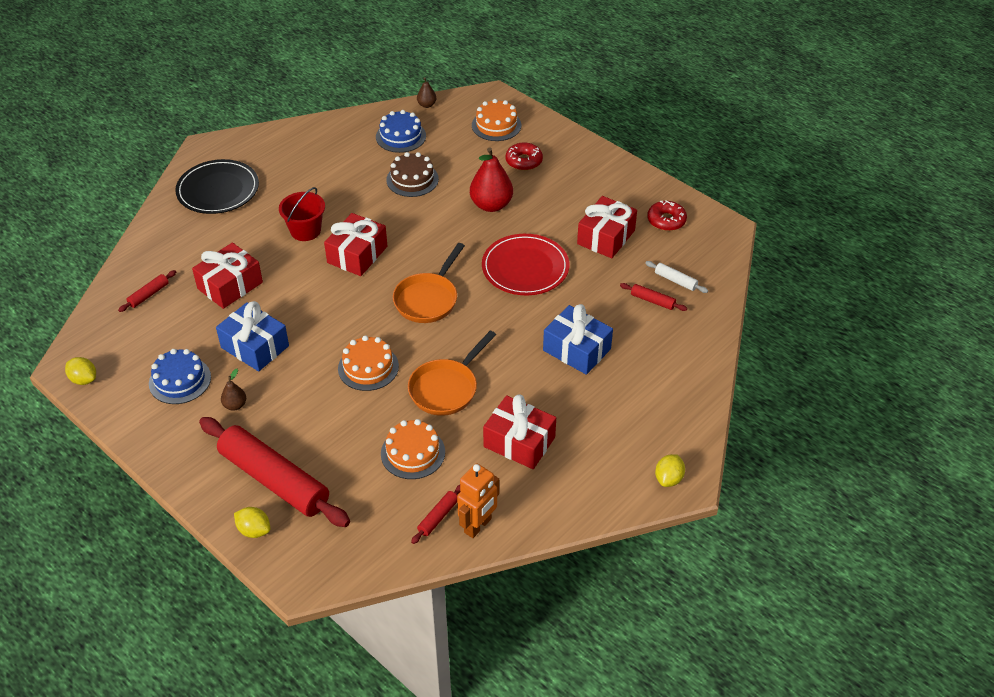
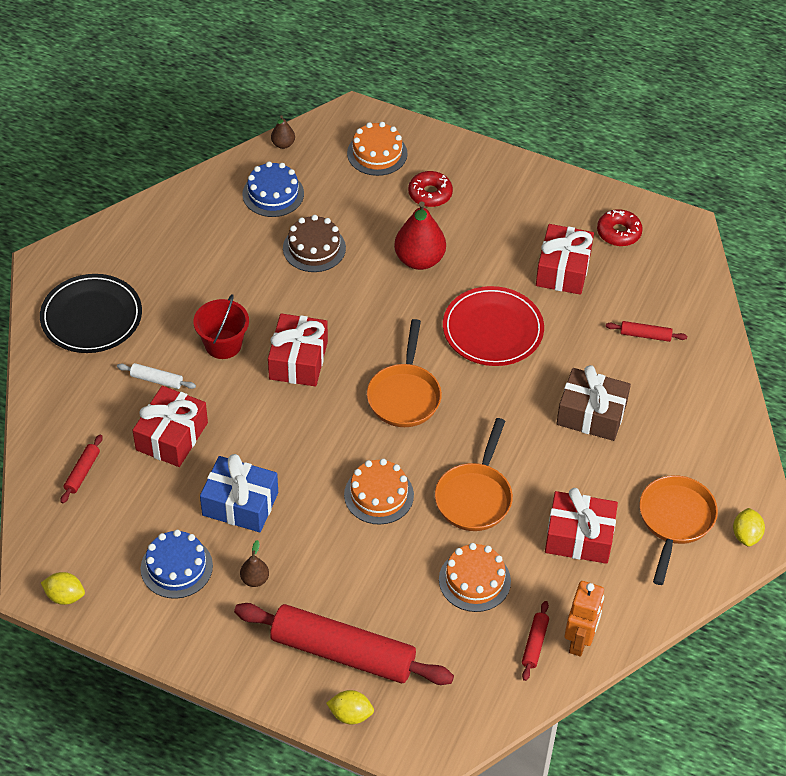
camera: 20 degrees left, 5 degrees up
blue gift [543,304,613,375] -> brown gift [556,365,631,441]
white rolling pin [645,261,708,293] -> white rolling pin moved to [117,363,196,389]
none -> orange pan [639,475,718,585]

